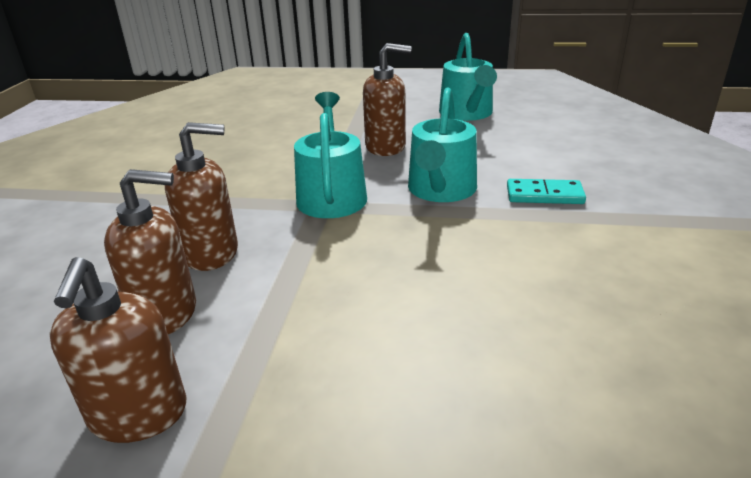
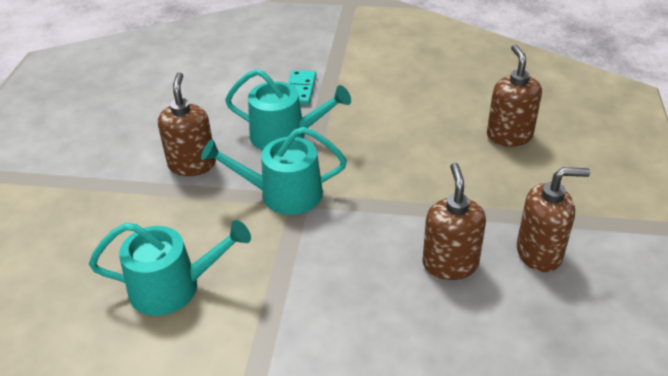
camera: 90 degrees left, 10 degrees up
brown soap dispenser [165,122,238,271] -> brown soap dispenser moved to [487,44,542,147]
turquoise watering can [439,33,497,121] -> turquoise watering can moved to [89,220,251,316]

